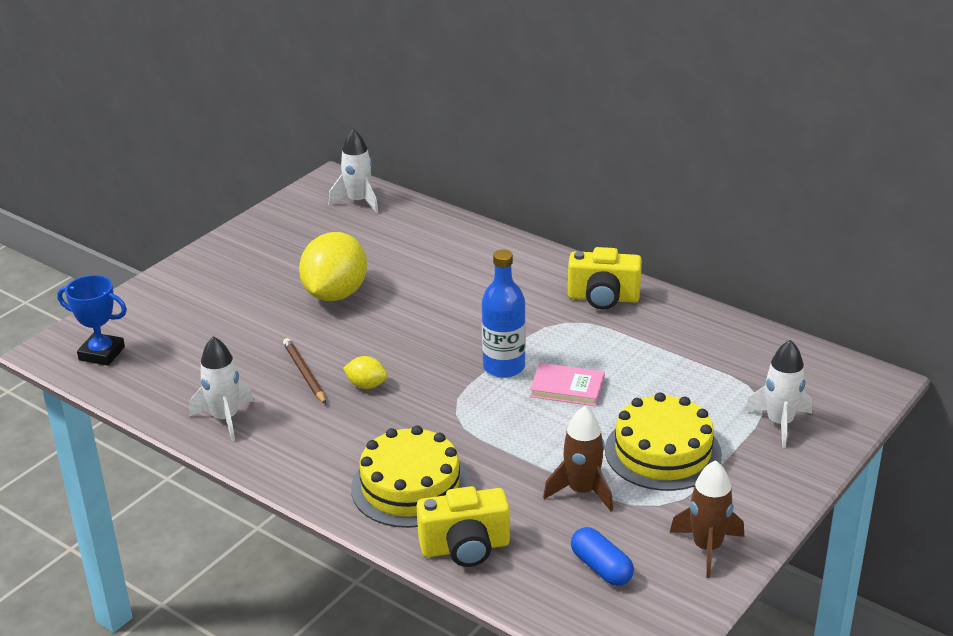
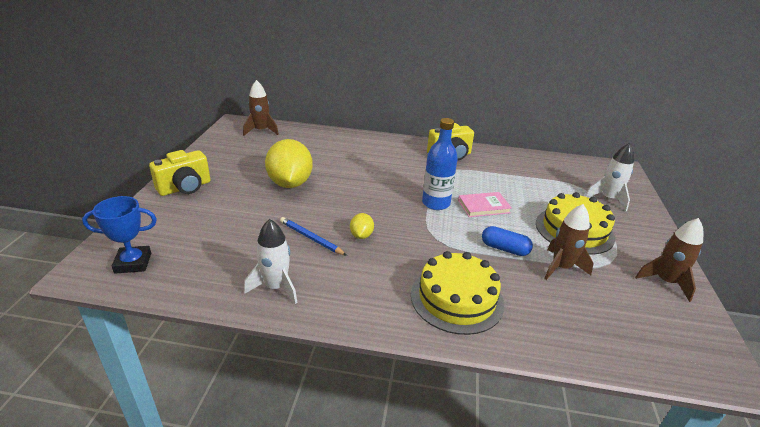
camera: 30 degrees left, 0 degrees up
brown pencil [283,338,326,404] -> blue pencil [280,217,347,256]
white rocket [329,129,378,213] -> brown rocket [243,80,279,136]
yellow lemon [343,356,387,389] -> yellow lemon turned 75 degrees counterclockwise [350,213,374,239]
yellow camera [417,486,510,567] -> yellow camera moved to [149,150,211,196]
blue capsule [571,527,634,586] -> blue capsule moved to [482,226,533,256]

